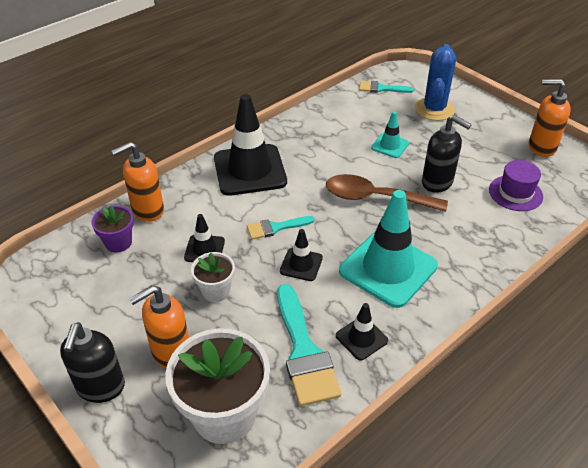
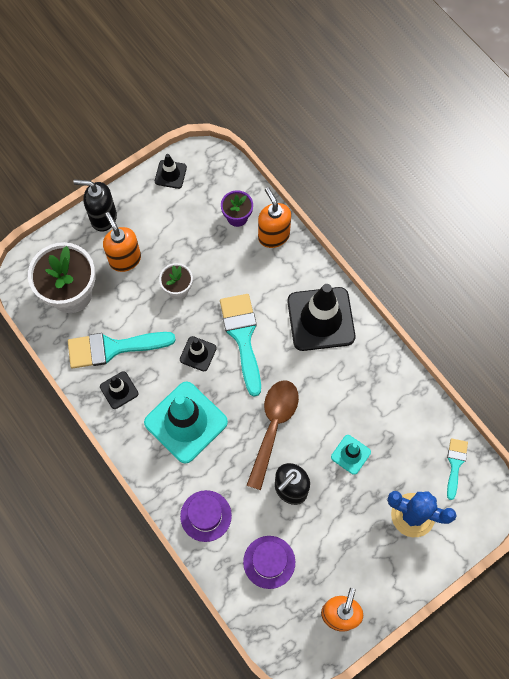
camera: 95 degrees right, 25 degrees up
black traffic cone [184,214,225,262] -> black traffic cone moved to [155,154,187,189]
turquoise brush [247,216,314,240] -> turquoise brush [220,294,261,396], size x1.81
none -> purple hat [180,490,232,542]

